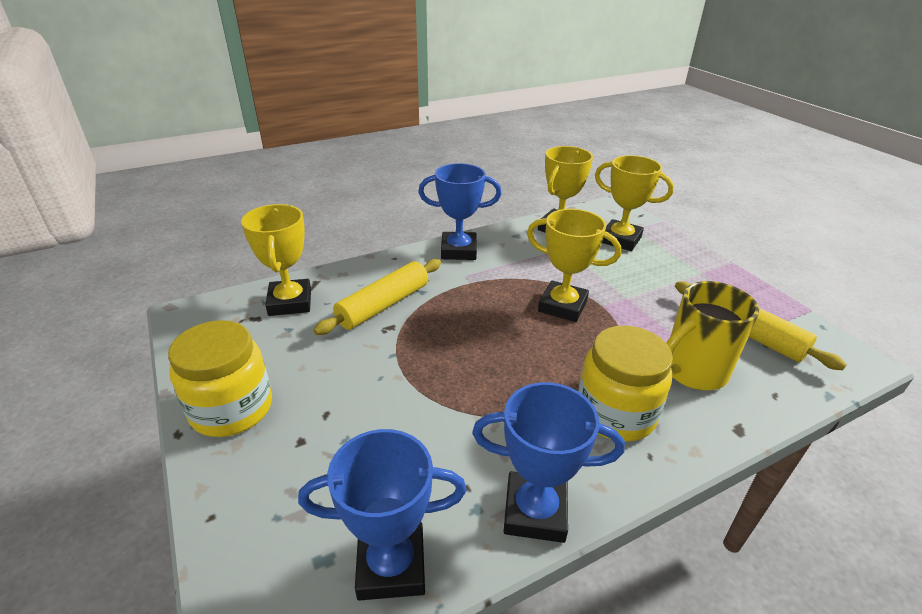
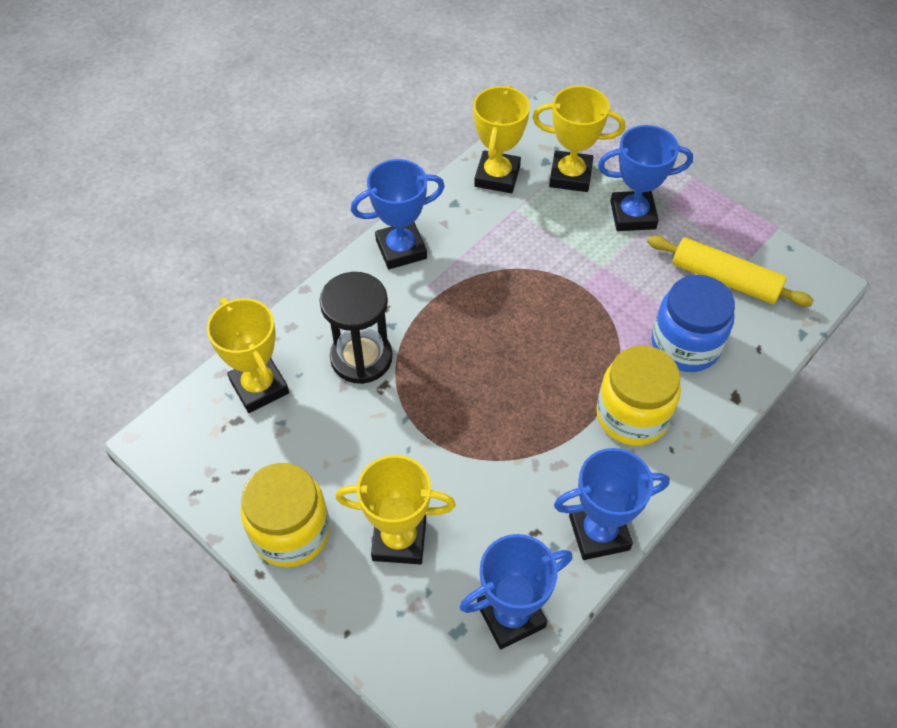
camera: 20 degrees left, 20 degrees up
yellow rolling pin [313,259,441,335] -> black hourglass [319,272,393,384]
yellow trophy [527,209,621,322] -> yellow trophy moved to [335,455,456,564]
yellow mug [666,281,759,390] -> blue jar [651,275,735,372]
none -> blue trophy [598,125,693,231]

